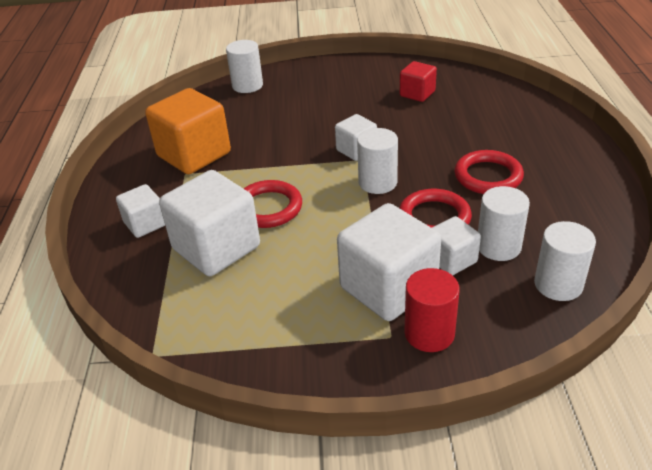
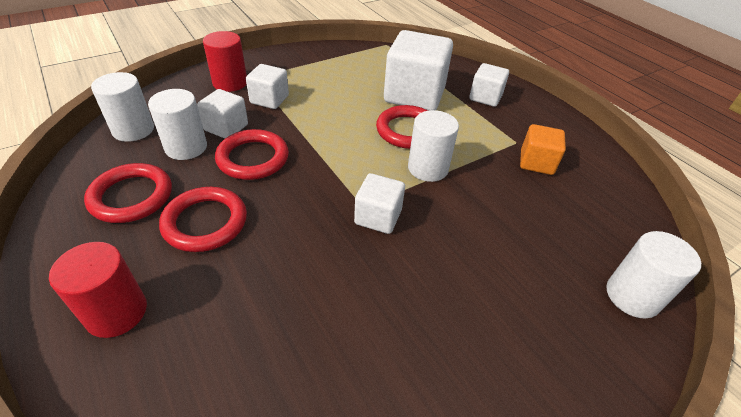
camera: 145 degrees right, 5 degrees up
orange cube [145,88,231,174] -> orange cube [520,124,566,175], size x0.54
white cube [337,203,441,321] -> white cube [246,64,289,109], size x0.54
white cylinder [357,128,398,194] -> white cylinder moved to [408,110,459,182]
red cube [400,61,437,102] -> none
none -> red cylinder [49,242,147,338]
none -> red ring [84,163,172,223]

